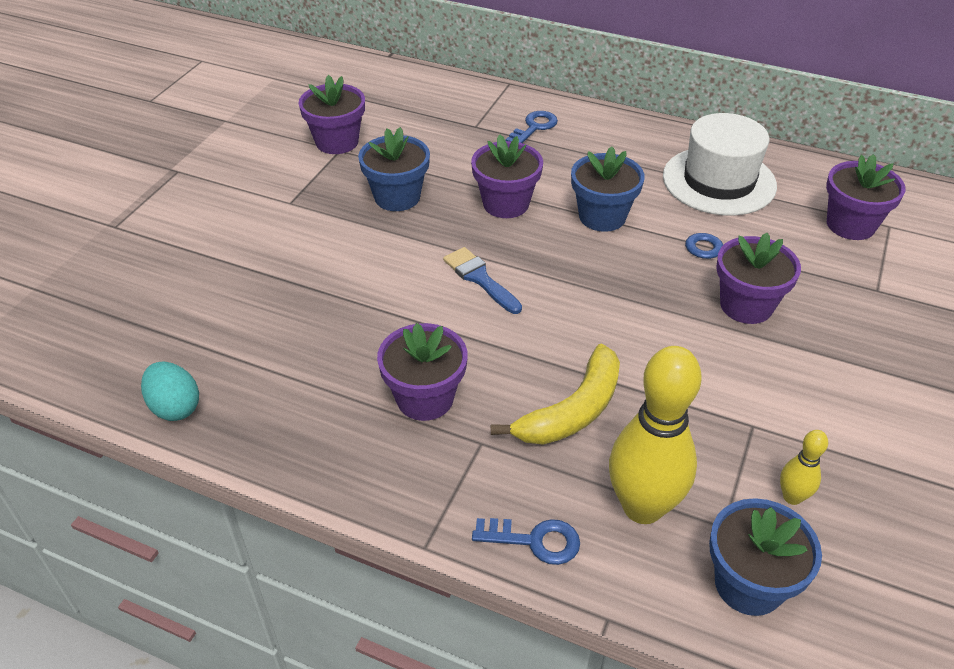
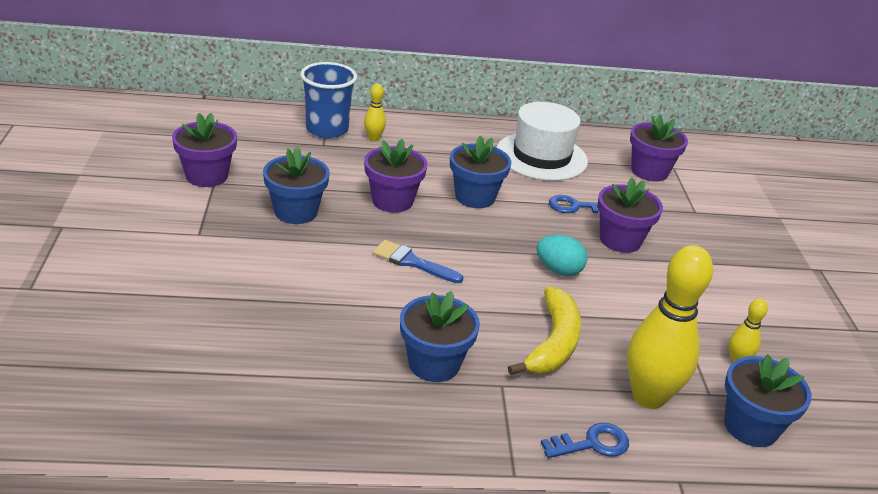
camera: 30 degrees left, 10 degrees down
turquoise egg [141,362,199,421] -> turquoise egg moved to [537,235,587,276]
purple flower pot [377,323,468,421] -> blue flower pot [400,291,480,382]
blue key [505,111,558,143] -> yellow bowling pin [364,83,386,141]
none -> blue cup [300,62,357,138]

